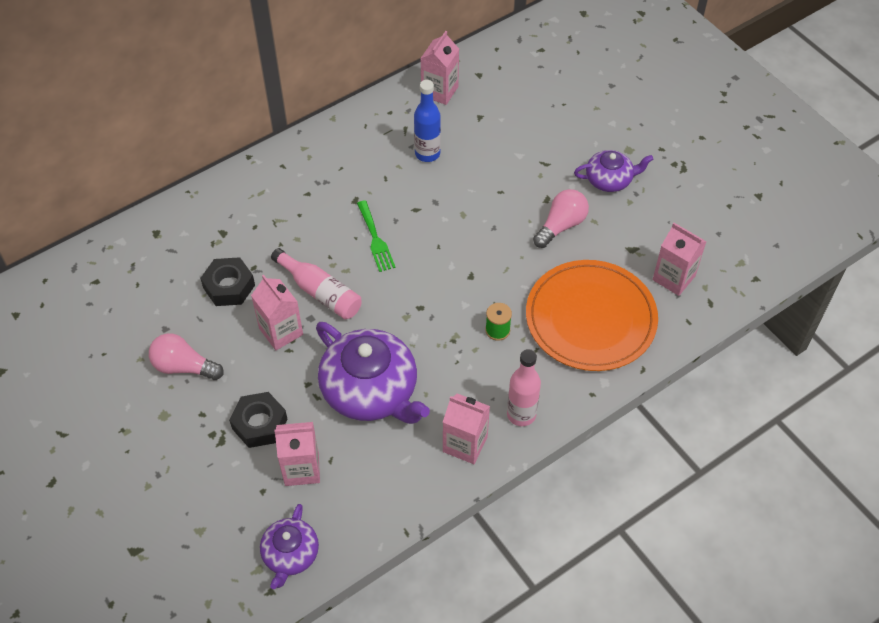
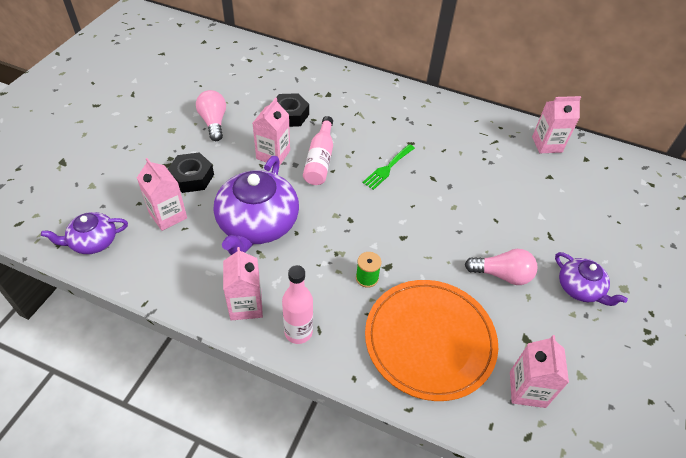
camera: 55 degrees right, 5 degrees down
blue bottle [414,80,441,162] -> none

